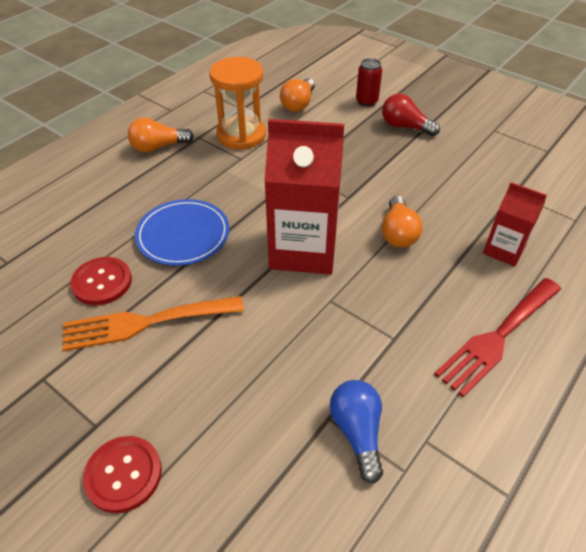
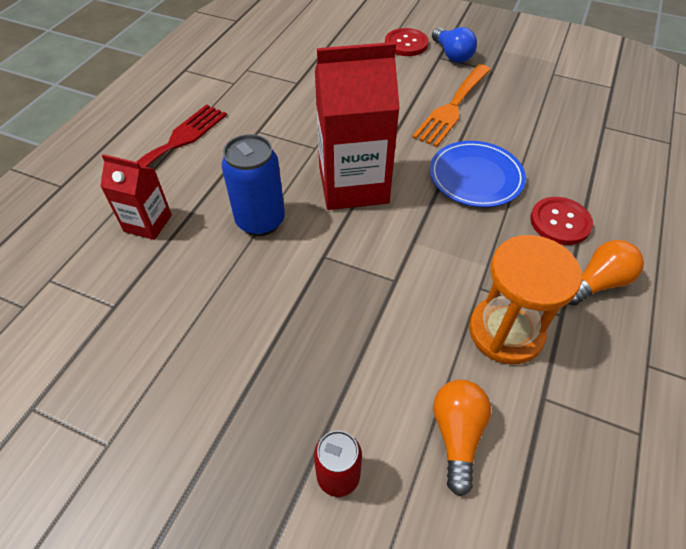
camera: 165 degrees right, 5 degrees up
orange fork [62,296,244,351] -> orange fork turned 150 degrees clockwise [412,64,491,147]
red button [70,257,132,305] -> red button moved to [530,197,593,245]
blue light bulb [330,380,383,483] -> blue light bulb moved to [432,27,477,63]
red light bulb [382,93,440,136] -> none
orange light bulb [382,196,423,247] -> blue can [221,134,285,236]

